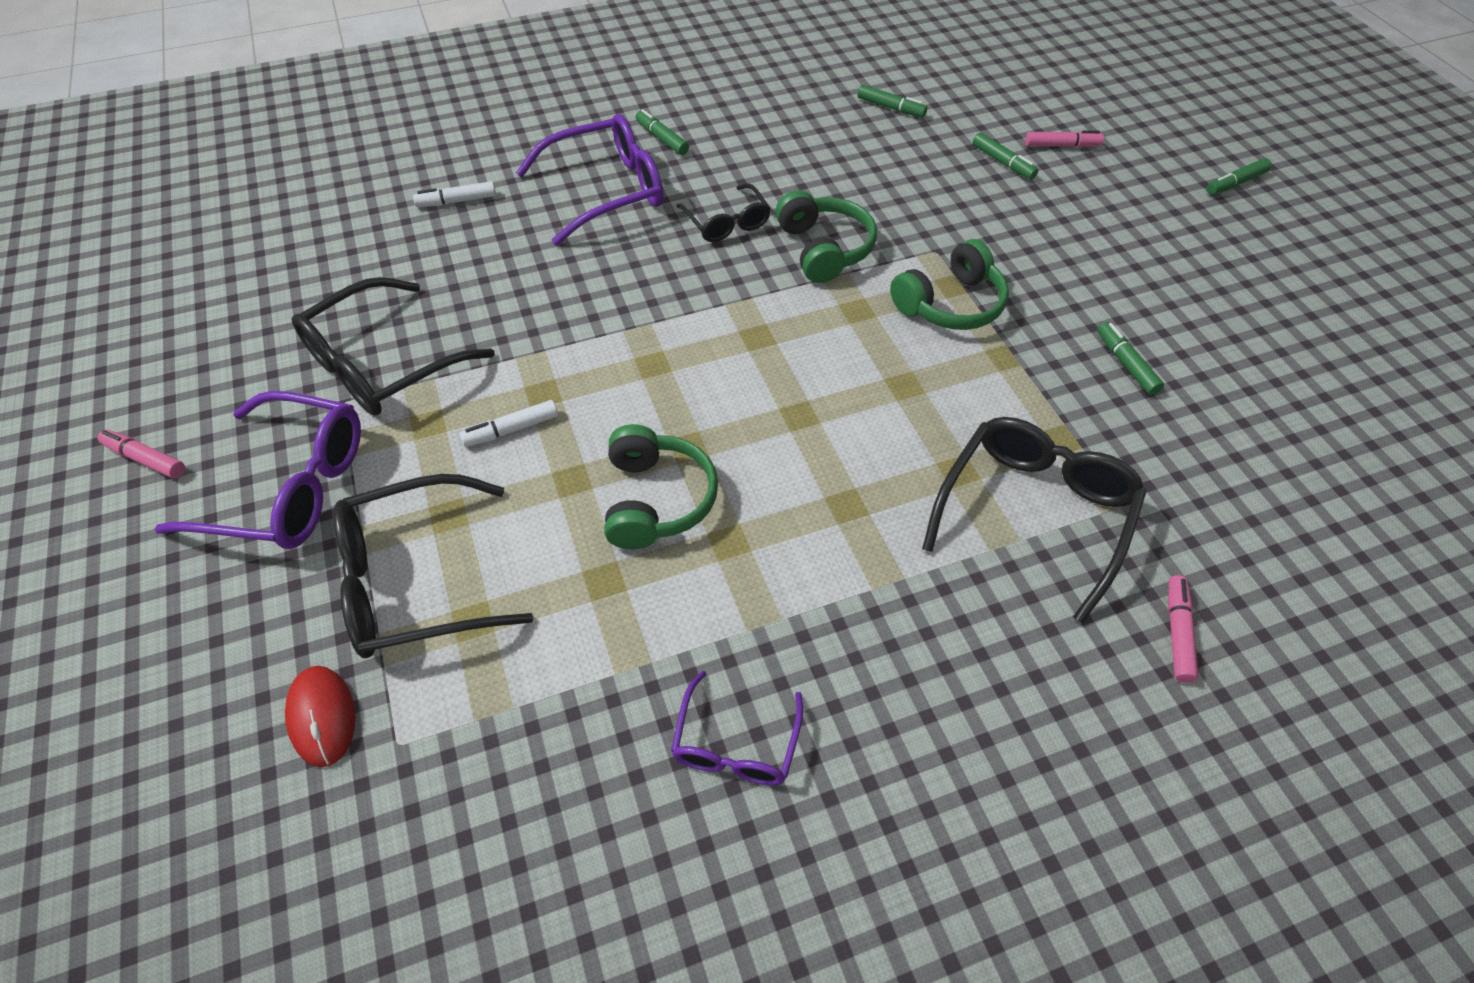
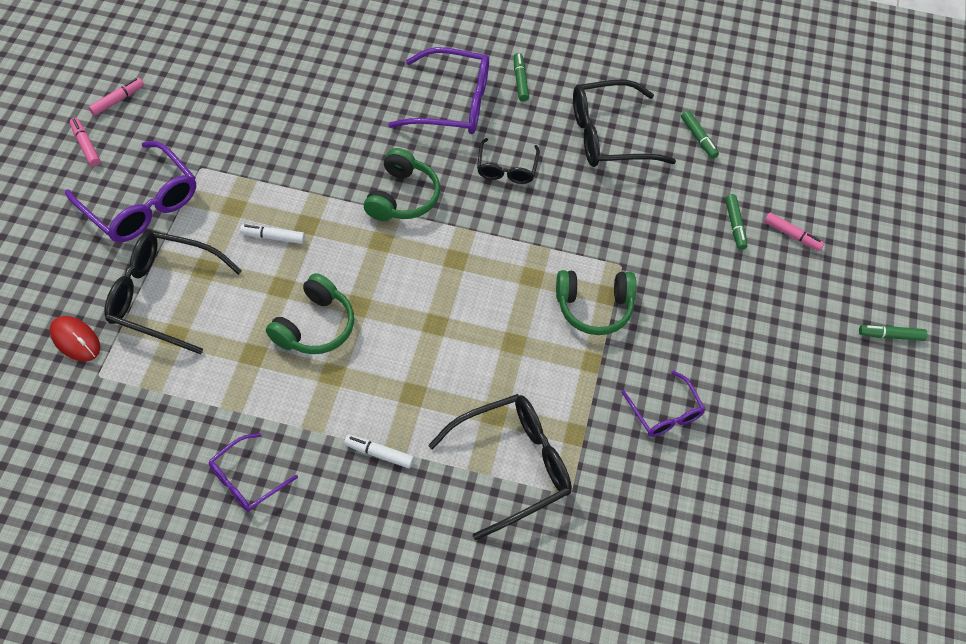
camera: 30 degrees right, 5 degrees up
red mouse [285,666,356,767] -> red mouse turned 60 degrees counterclockwise [50,316,100,362]
black glasses [292,277,495,415] -> black glasses moved to [573,80,676,167]
white marker [413,181,496,207] -> white marker moved to [344,435,414,469]
green headphones [775,190,877,283] -> green headphones moved to [364,148,440,221]
green marker [1097,322,1164,395] -> purple glasses [621,371,705,437]
pink marker [1168,575,1199,683] -> pink marker moved to [88,78,144,116]

